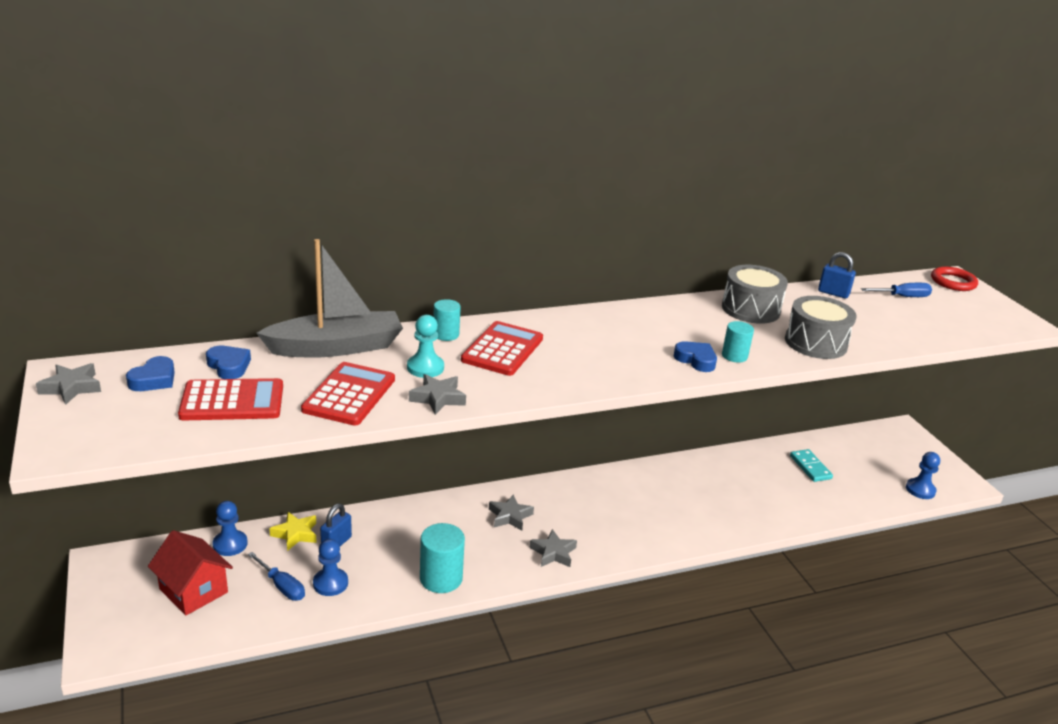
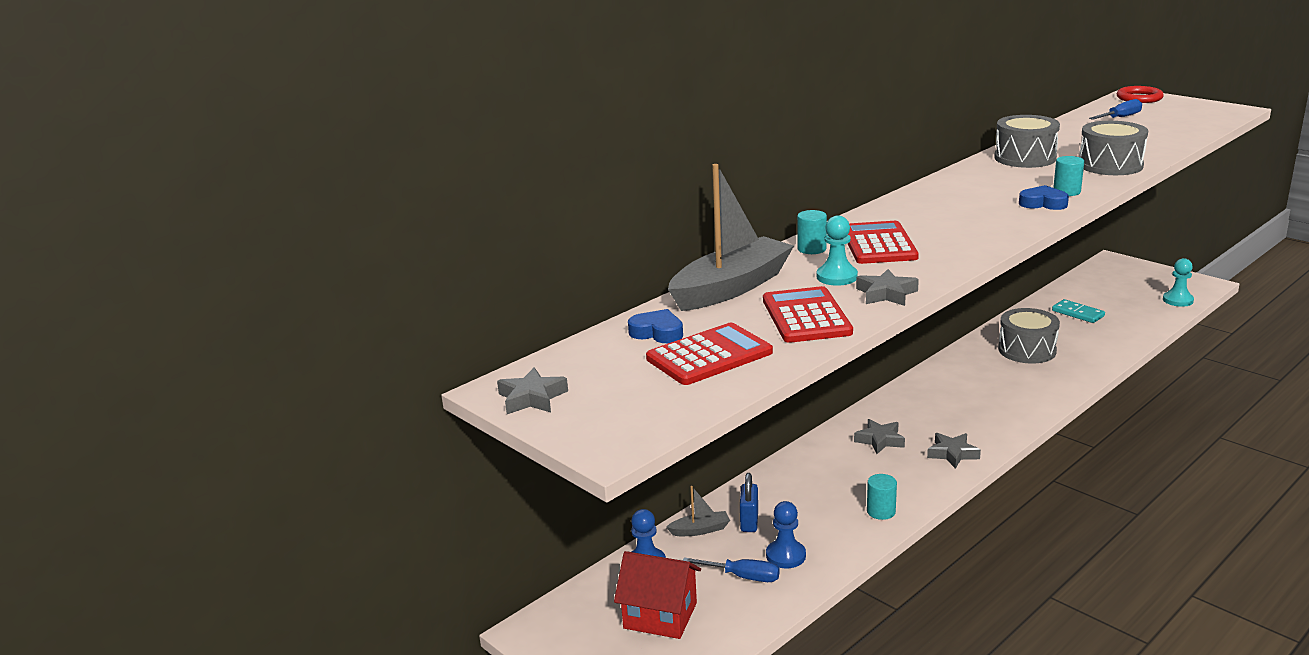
camera: 20 degrees left, 5 degrees down
blue heart [126,356,175,391] -> none
yellow star [269,512,317,551] -> grey boat [666,486,730,536]
turquoise cylinder [420,523,465,593] -> turquoise cylinder [867,474,897,520], size x0.60
blue padlock [818,252,856,299] -> none
blue pawn [906,452,940,499] -> turquoise pawn [1163,258,1194,307]
none -> grey drum [998,308,1060,364]

